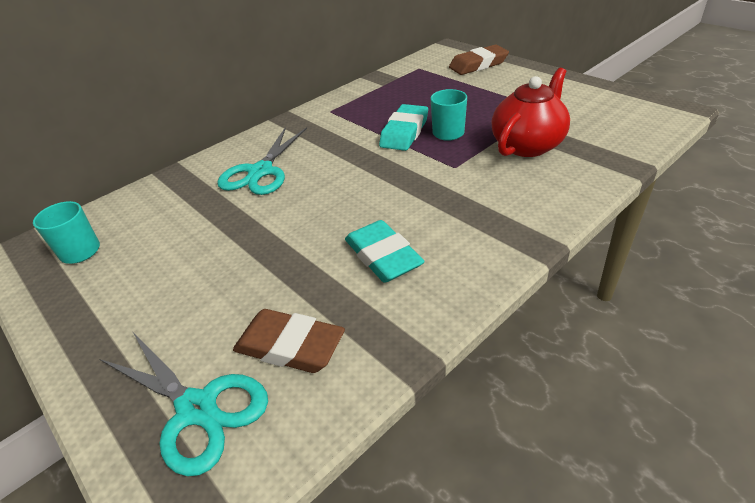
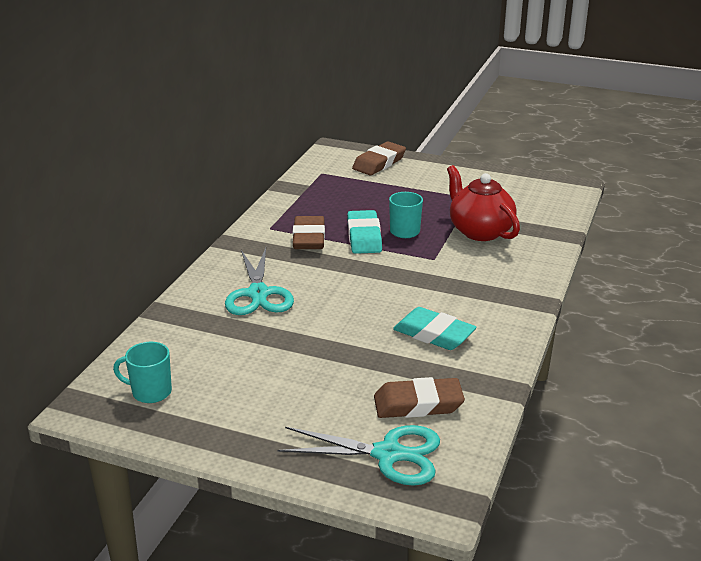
camera: 30 degrees left, 10 degrees down
red teapot [492,68,570,157] -> red teapot turned 45 degrees counterclockwise [447,165,520,241]
none -> brown eraser [293,216,325,249]

